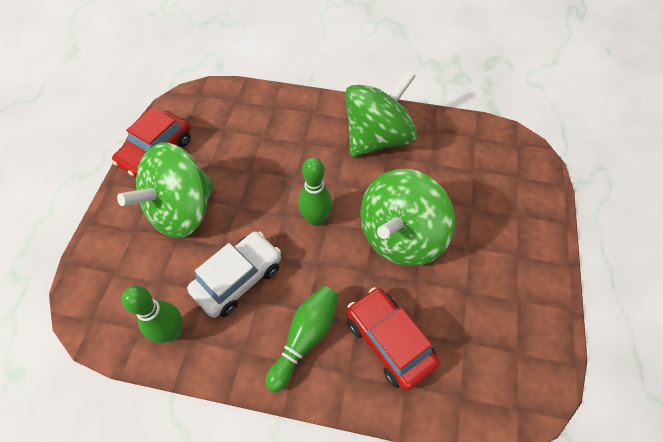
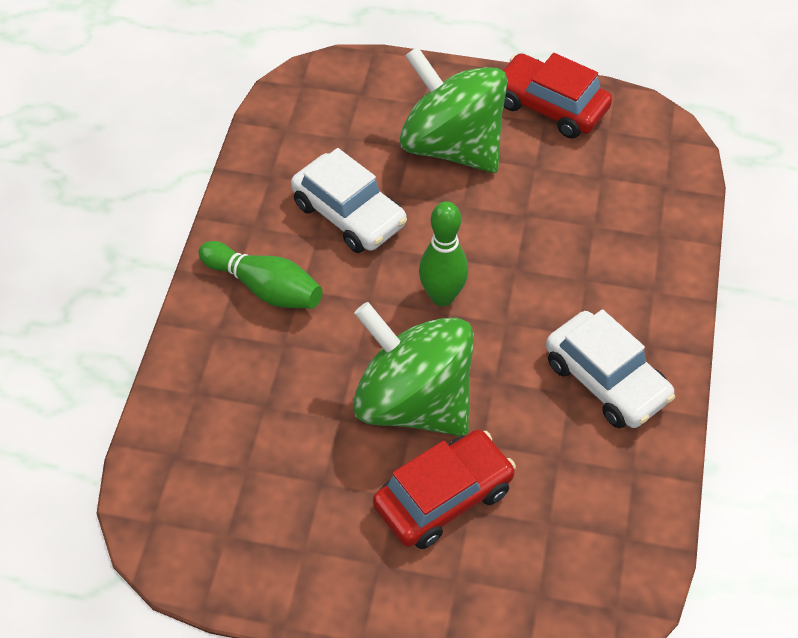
camera: 90 degrees right, 5 degrees down
green bowling pin [122,286,182,343] -> none
green spinning top [345,70,417,157] -> white car [546,309,675,428]
red car [347,287,440,391] -> red car moved to [373,430,516,549]

